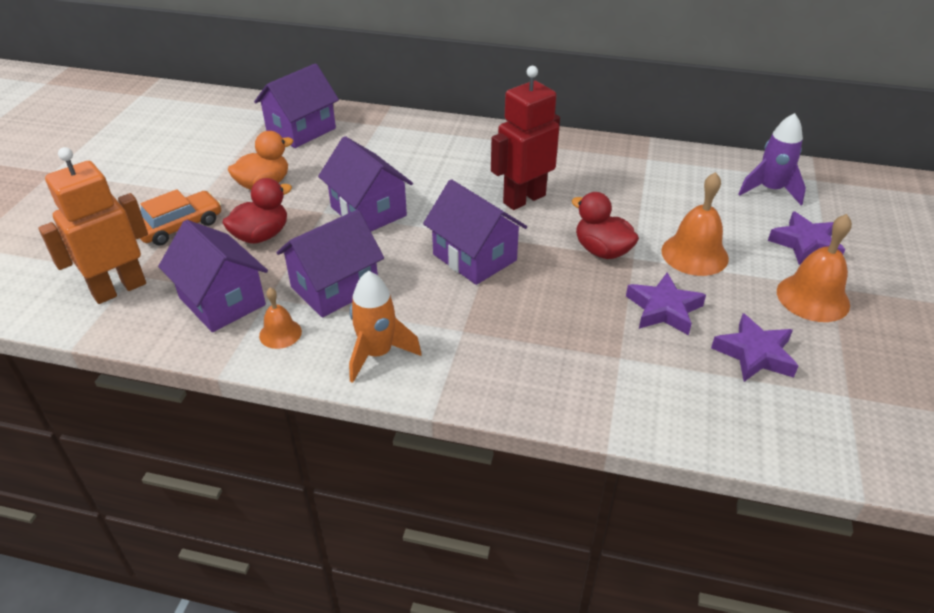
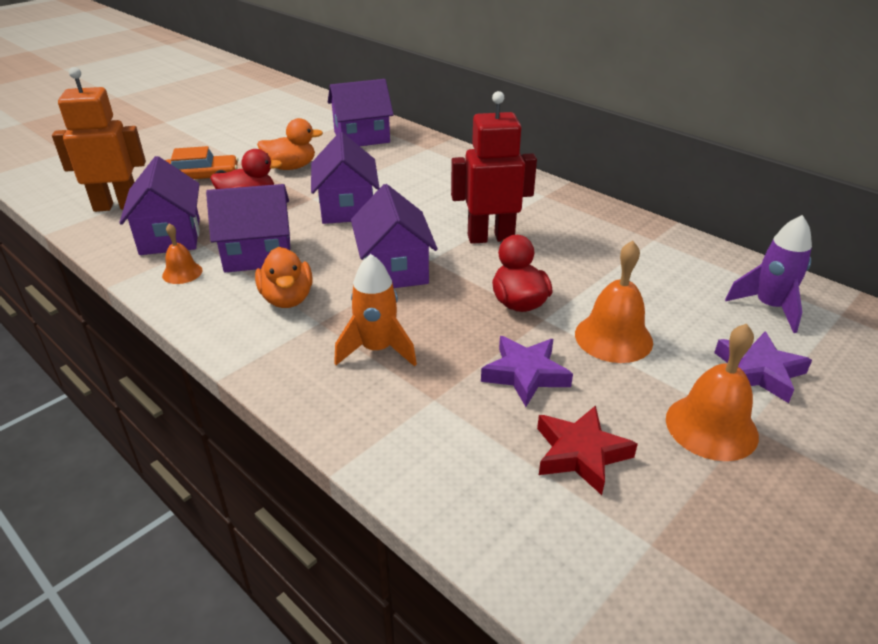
camera: 30 degrees right, 5 degrees down
orange rocket [349,271,422,383] -> orange rocket moved to [334,254,417,367]
purple star [711,313,798,382] -> red star [537,405,638,495]
none -> orange duck [255,247,313,308]

